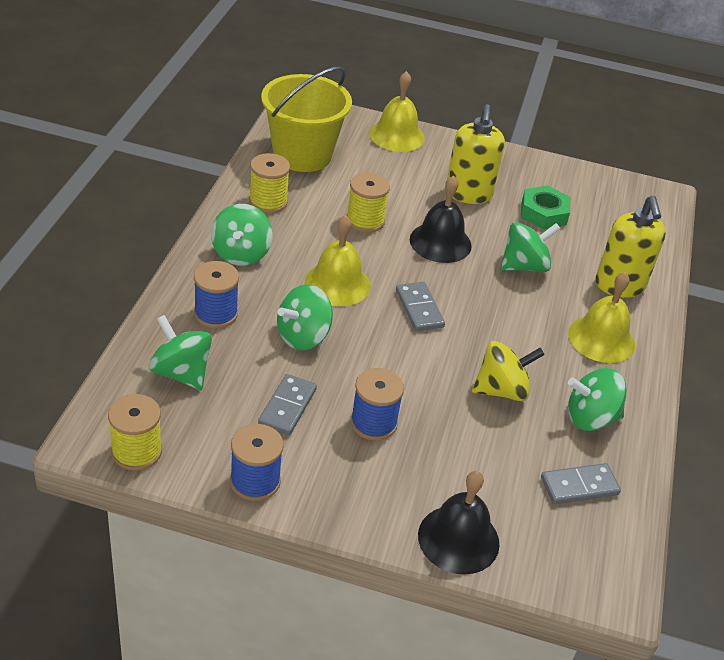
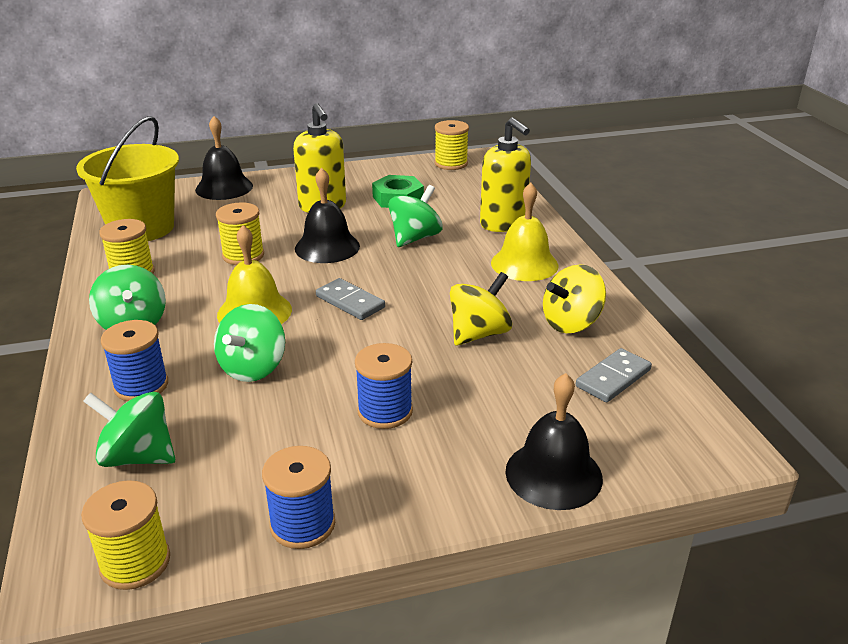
camera: 25 degrees left, 10 degrees down
grey domino [258,374,317,435] -> none
yellow bell [369,71,425,152] -> black bell [195,116,253,200]
green spinning top [568,368,627,431] -> yellow spinning top [543,264,606,333]
none -> yellow spool [435,120,469,170]

